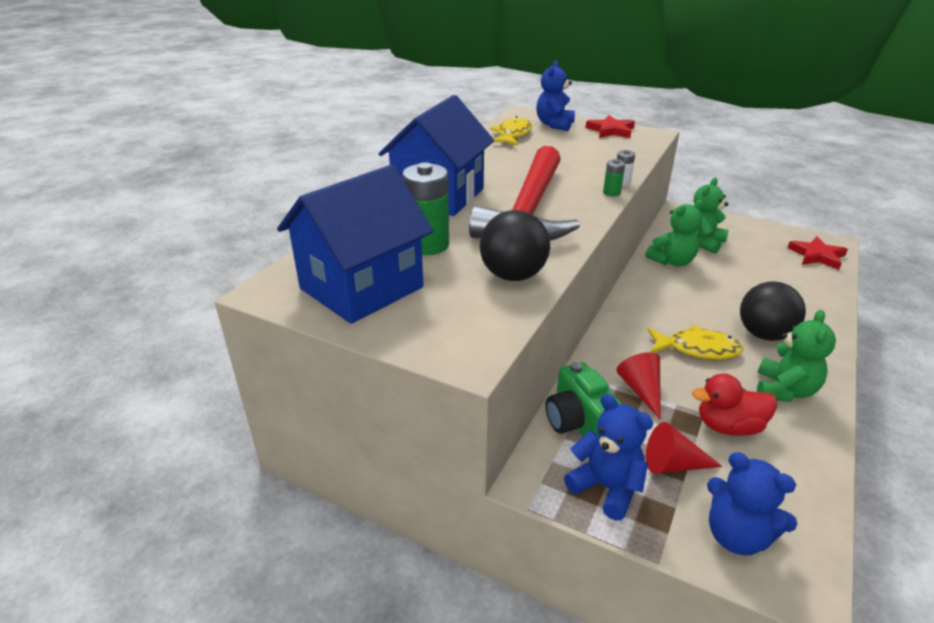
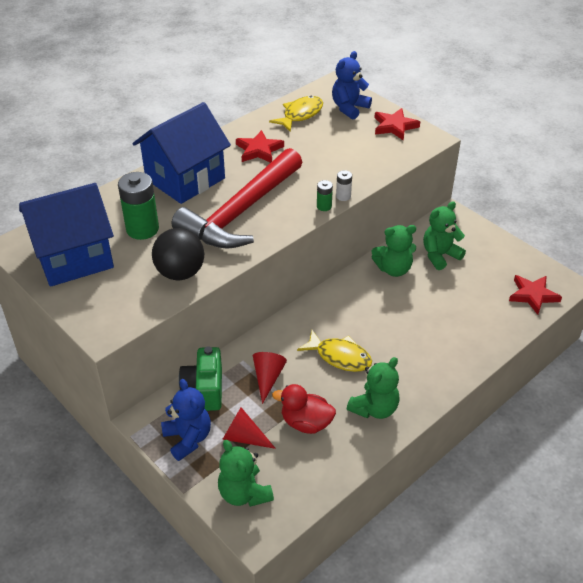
camera: 20 degrees right, 10 degrees up
blue teddy bear [707,452,797,555] -> green teddy bear [218,440,274,507]
black ball [740,282,806,341] -> none
none -> red star [236,130,284,163]

